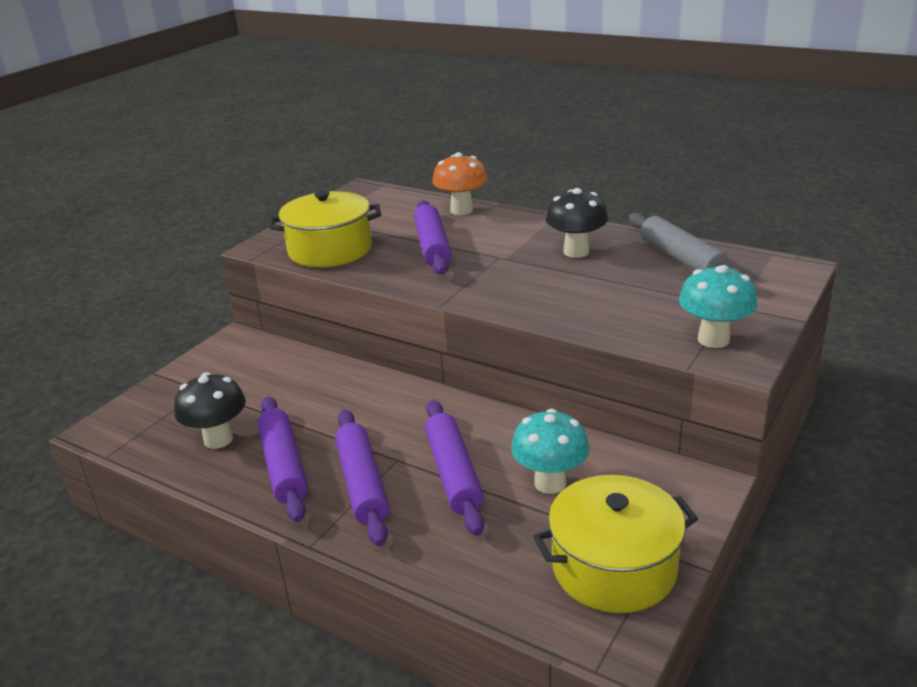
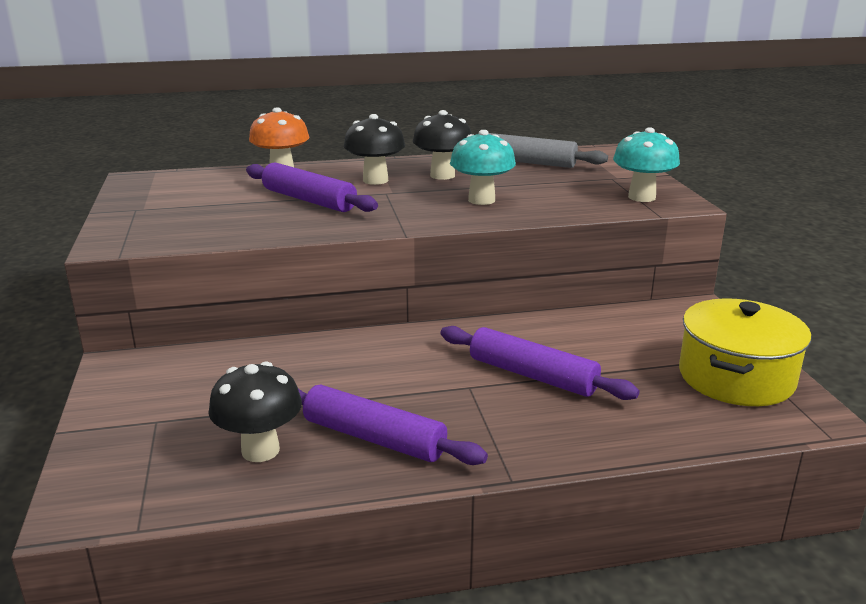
camera: 45 degrees left, 5 degrees down
yellow pot [269,191,381,267] -> none
purple rolling pin [335,410,389,546] -> none
turquoise mushroom [511,409,589,494] -> turquoise mushroom moved to [450,130,516,205]
none -> black mushroom [344,114,405,185]

